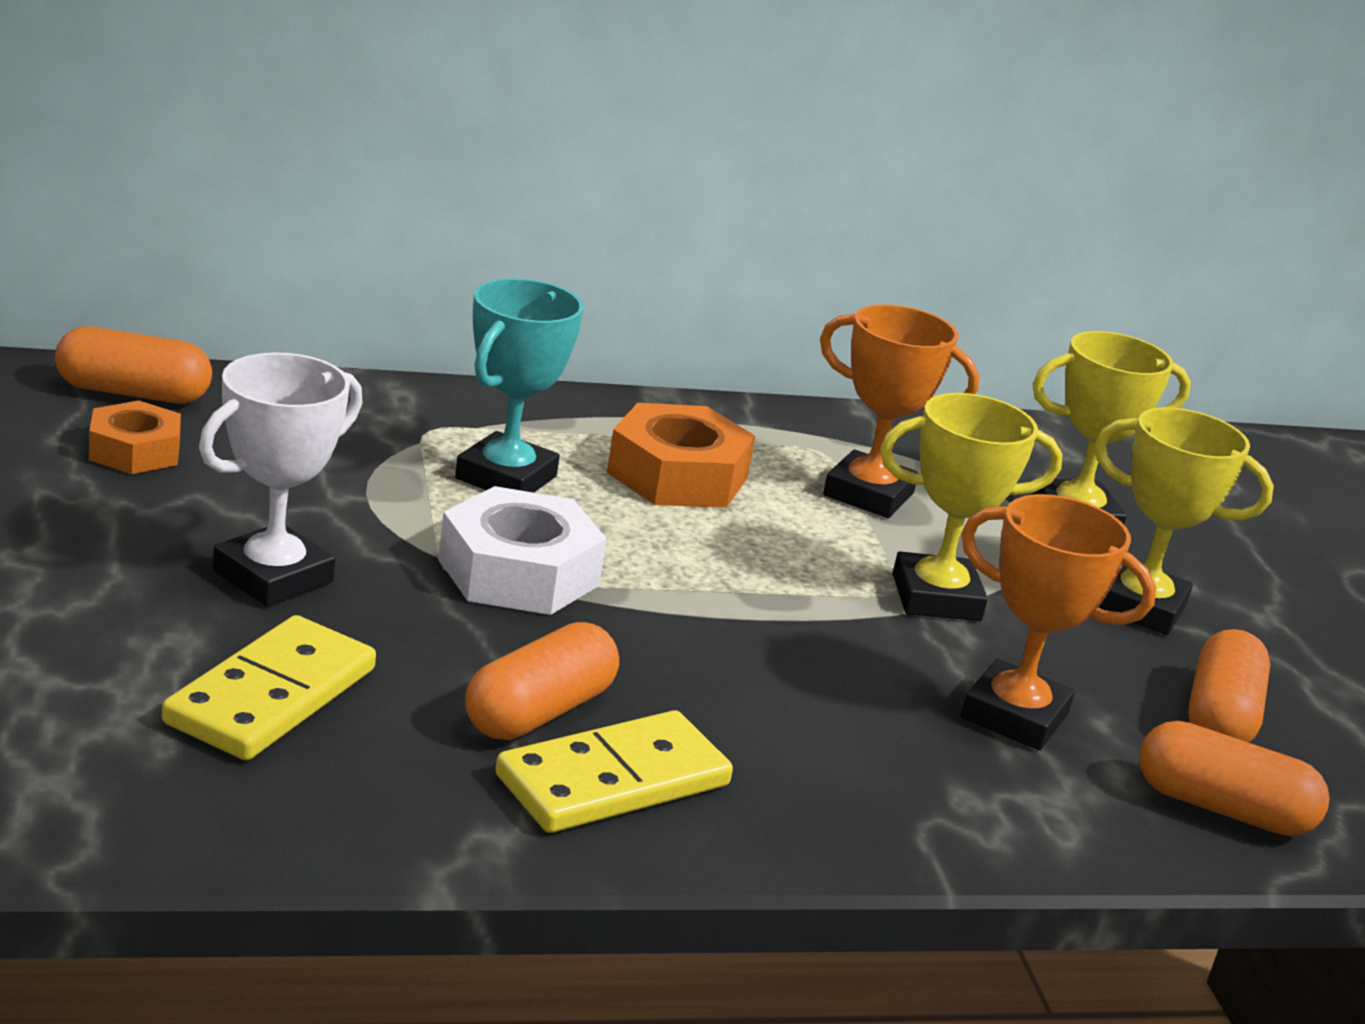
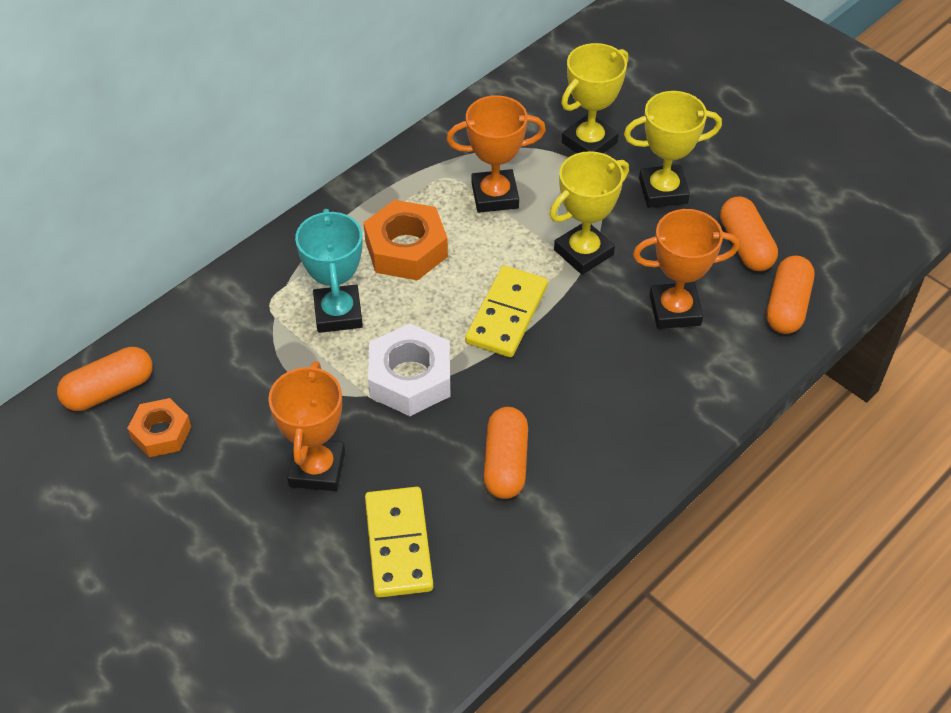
camera: 30 degrees left, 25 degrees up
white trophy [199,353,362,606] -> orange trophy [268,361,345,491]
yellow domino [495,710,733,833] -> yellow domino moved to [465,265,548,357]
orange capsule [1139,721,1330,836] -> orange capsule turned 60 degrees counterclockwise [767,256,814,334]

